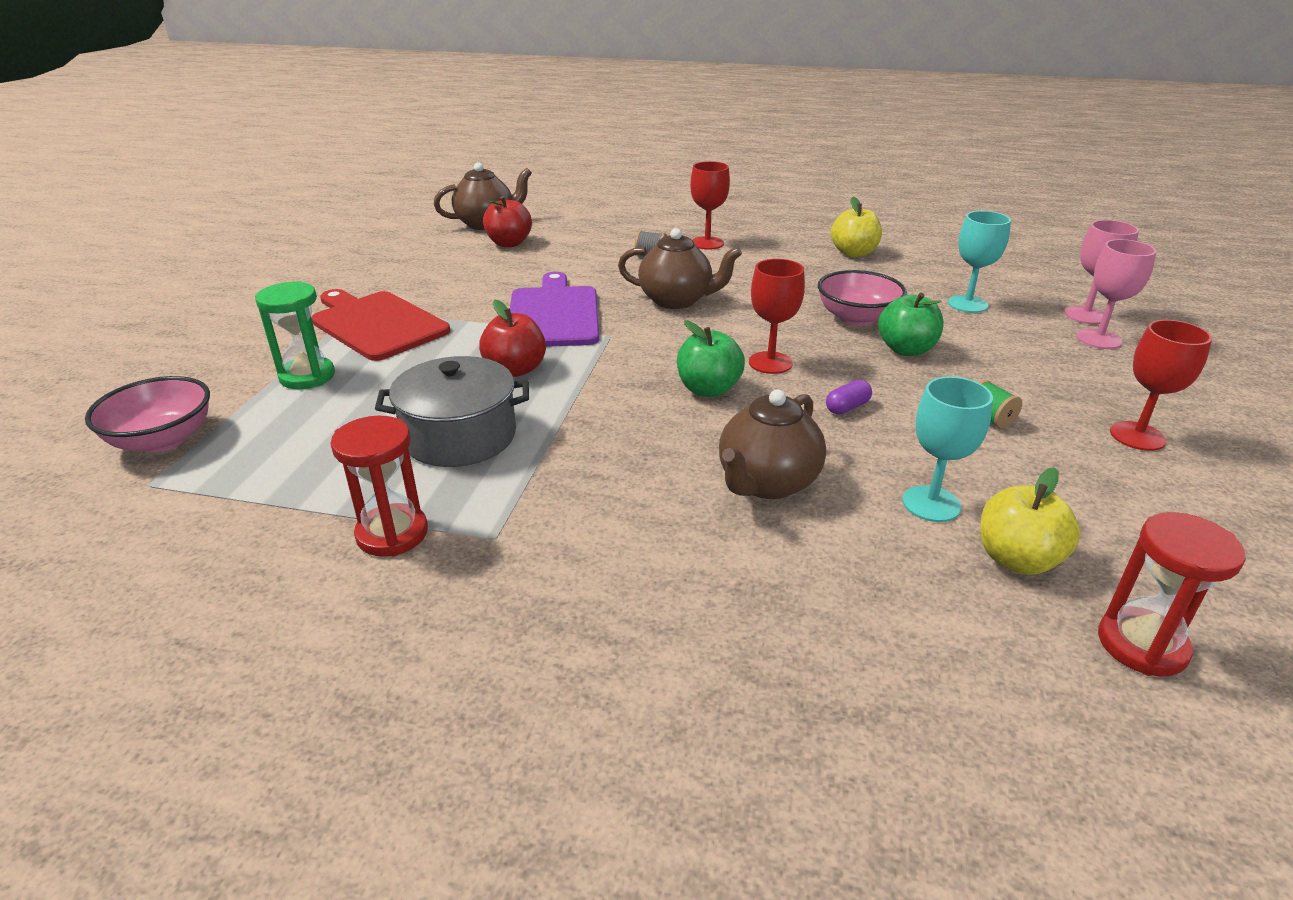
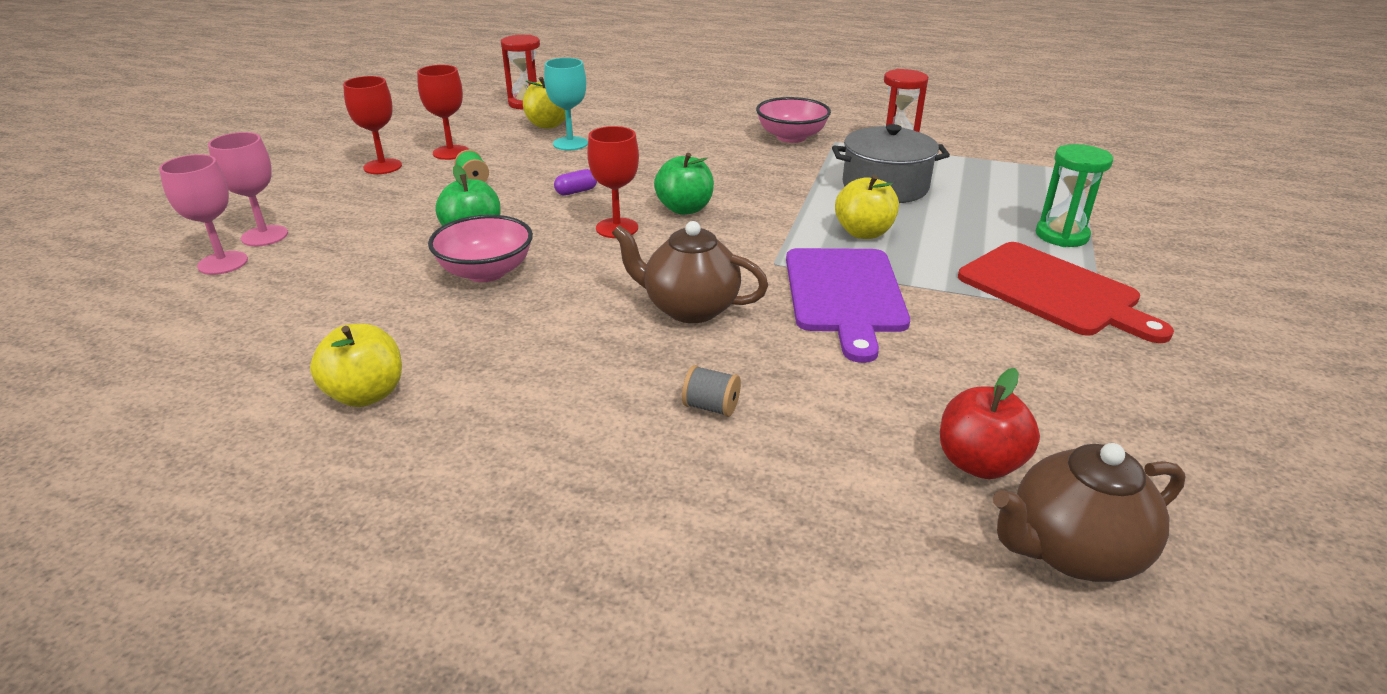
camera: 175 degrees left, 0 degrees up
pink bowl [85,376,210,453] -> pink bowl moved to [756,97,831,143]
red apple [479,300,546,377] -> yellow apple [835,175,899,239]
red goblet [690,161,730,250] -> red goblet moved to [417,65,469,160]
brown teapot [719,389,826,499] -> none
turquoise goblet [948,211,1011,313] -> none

